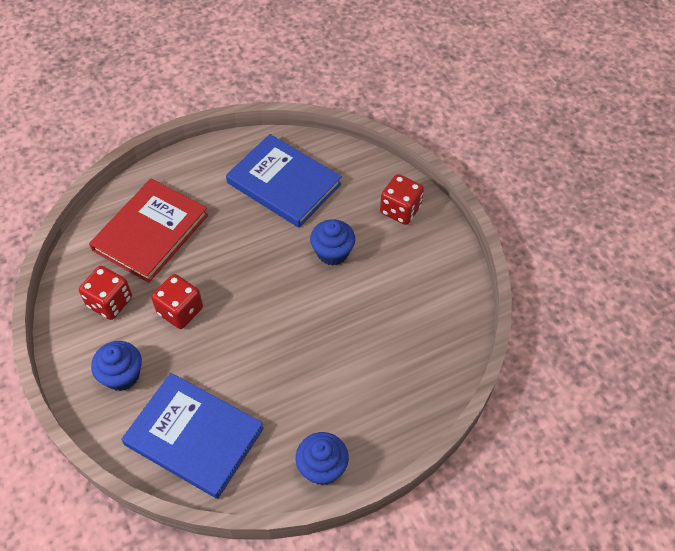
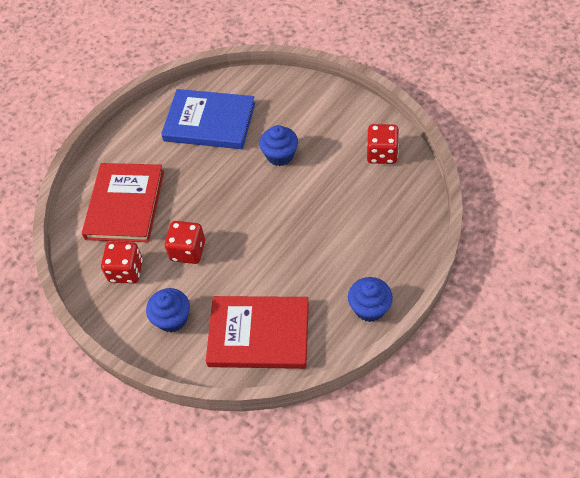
camera: 20 degrees left, 0 degrees up
blue book [121,373,264,499] -> red book [206,296,309,369]
red dice [380,174,424,225] -> red dice moved to [367,124,399,164]

